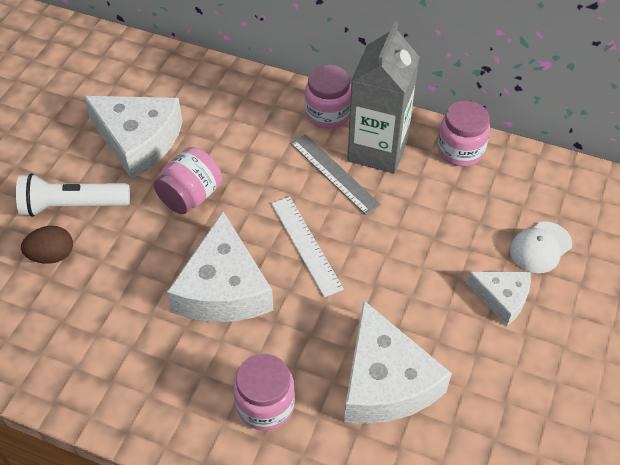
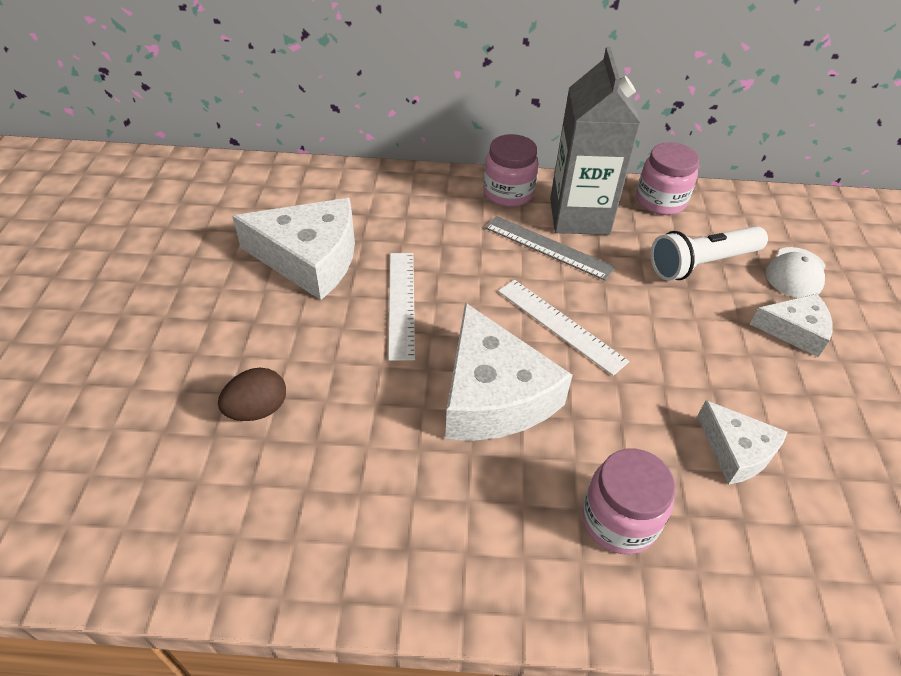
camera: 20 degrees left, 5 degrees down
white flashlight [16,173,130,217] -> white flashlight moved to [651,226,768,281]
pink jar [154,147,222,214] -> white ruler [388,253,415,361]
white cheese [344,300,452,424] -> white cheese [697,400,787,485], size x0.56

